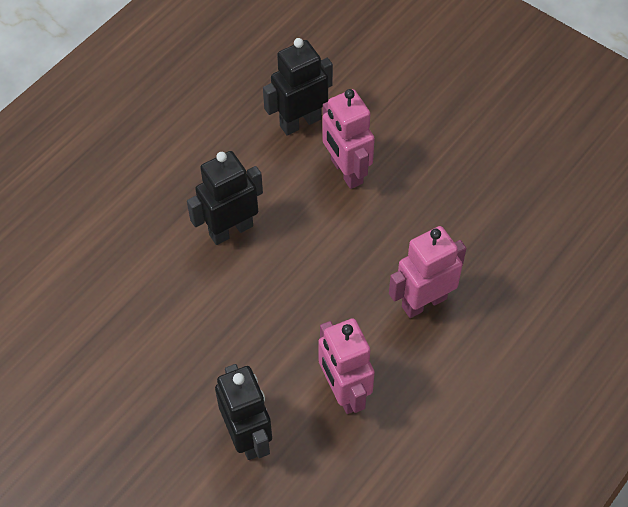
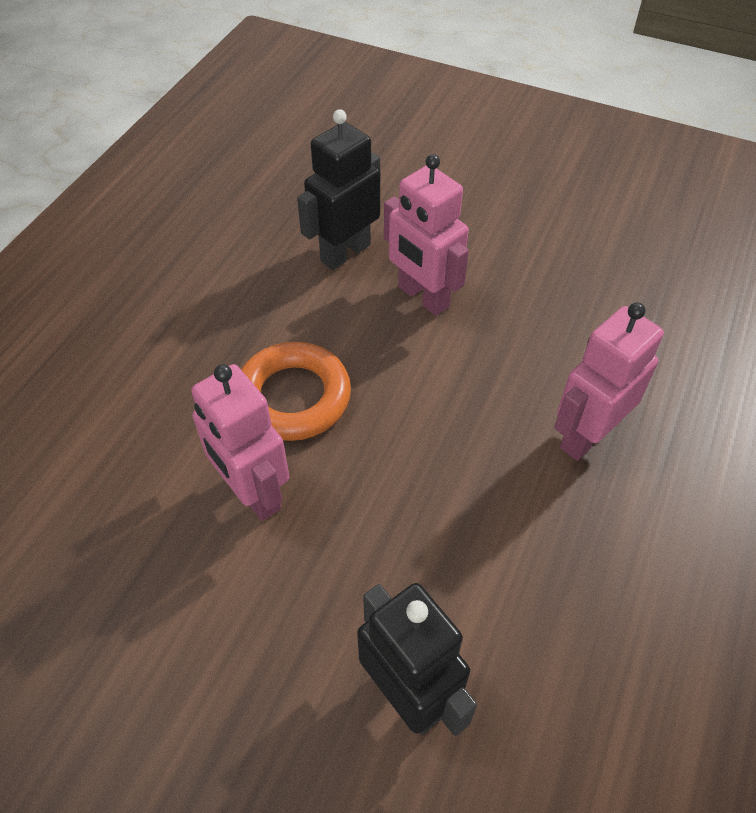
camera: 15 degrees left, 5 degrees down
black robot [187,151,263,245] -> orange ring [241,342,351,441]
pink robot [318,318,375,414] -> pink robot moved to [191,364,290,521]

